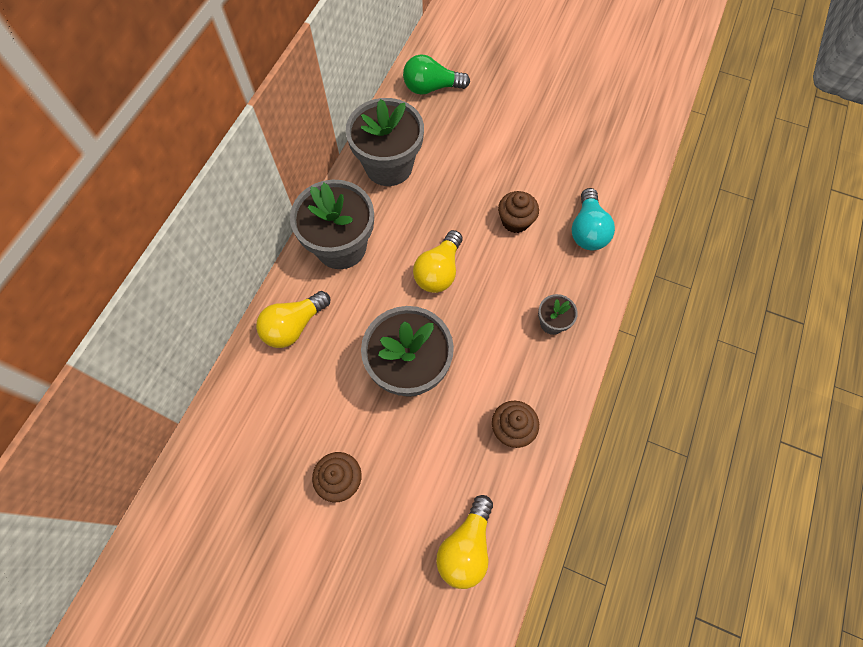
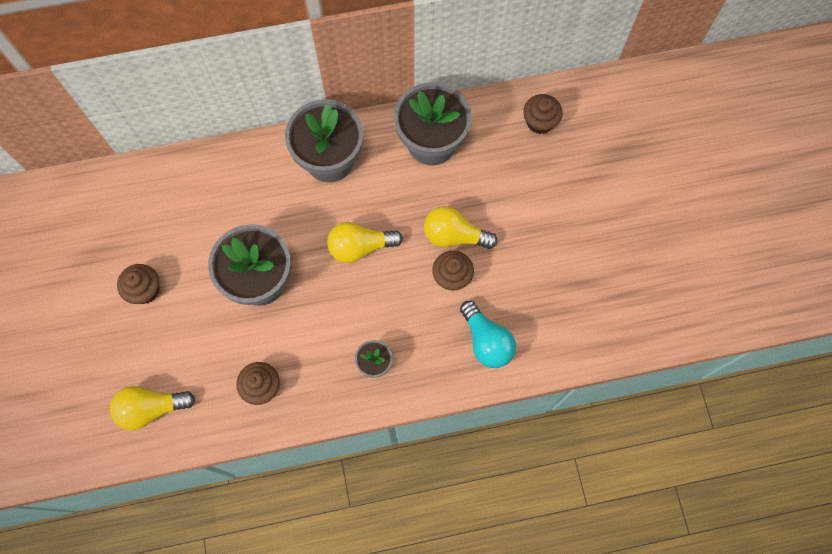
camera: 55 degrees right, 5 degrees up
yellow light bulb [256,291,330,348] -> yellow light bulb moved to [424,206,497,249]
green light bulb [403,54,470,95] -> brown cupcake [523,94,563,134]
turquoise light bulb [572,188,615,250] -> turquoise light bulb turned 90 degrees counterclockwise [460,301,516,368]

